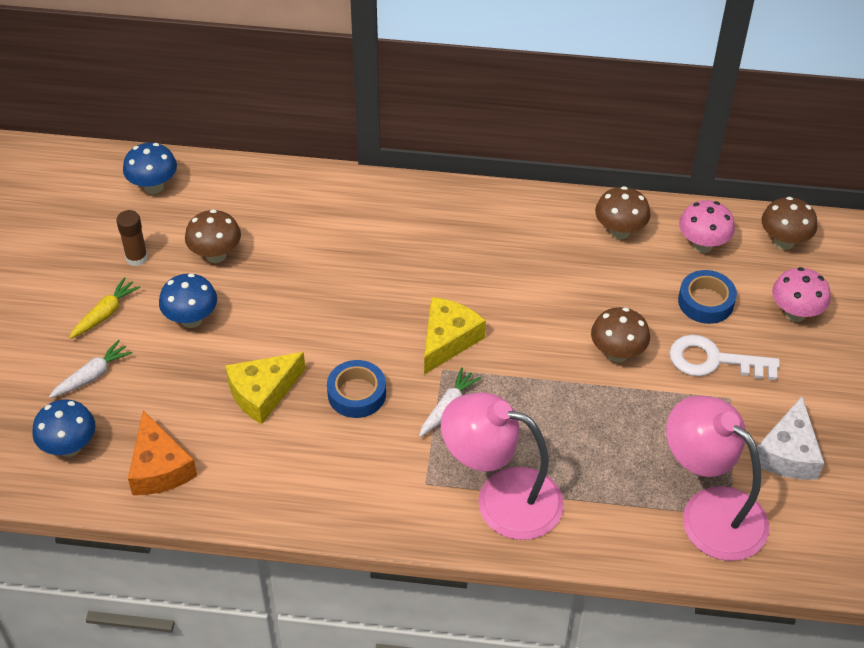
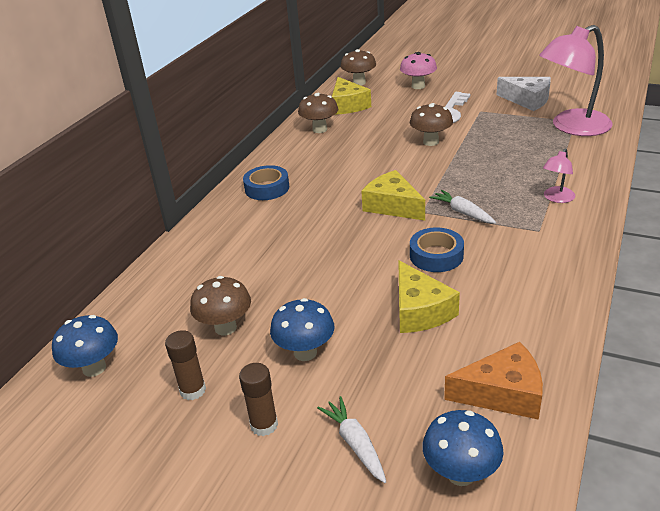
camera: 70 degrees left, 15 degrees down
yellow carrot [69,277,141,339] -> brown glue stick [239,363,278,436]
pink lamp [441,393,564,540] -> pink lamp [543,149,575,203], size x0.45
blue tape [678,270,737,324] -> blue tape moved to [243,165,289,200]
pink mushroom [679,200,735,253] -> yellow cheese [332,77,371,114]

